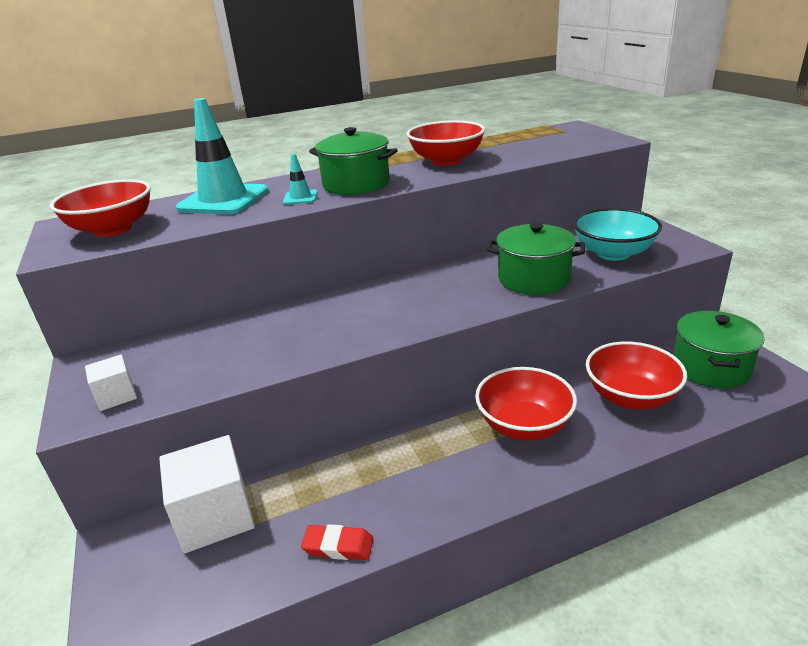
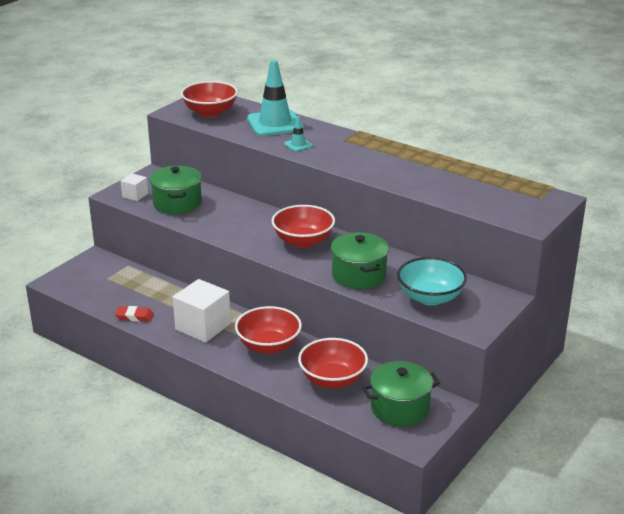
camera: 55 degrees right, 0 degrees up
white cube [159,435,255,554] -> white cube moved to [173,279,231,343]
red eraser [301,524,373,560] -> red eraser turned 60 degrees counterclockwise [115,306,154,322]
green pot [309,127,398,195] -> green pot moved to [149,166,202,214]
red bowl [407,120,485,166] -> red bowl moved to [272,205,335,248]

